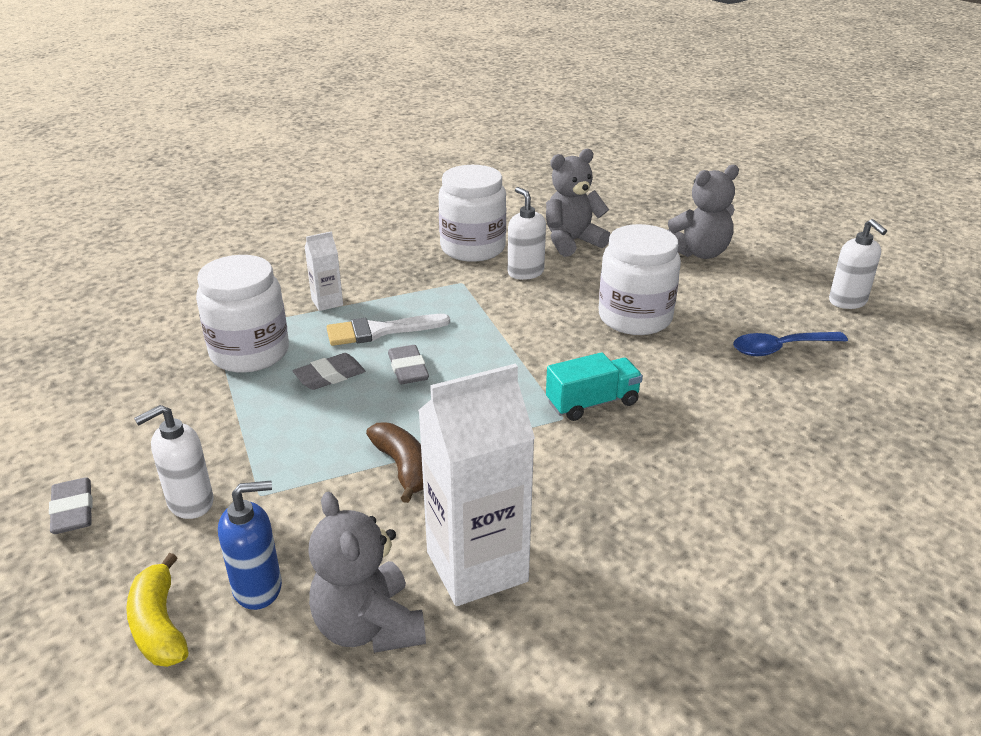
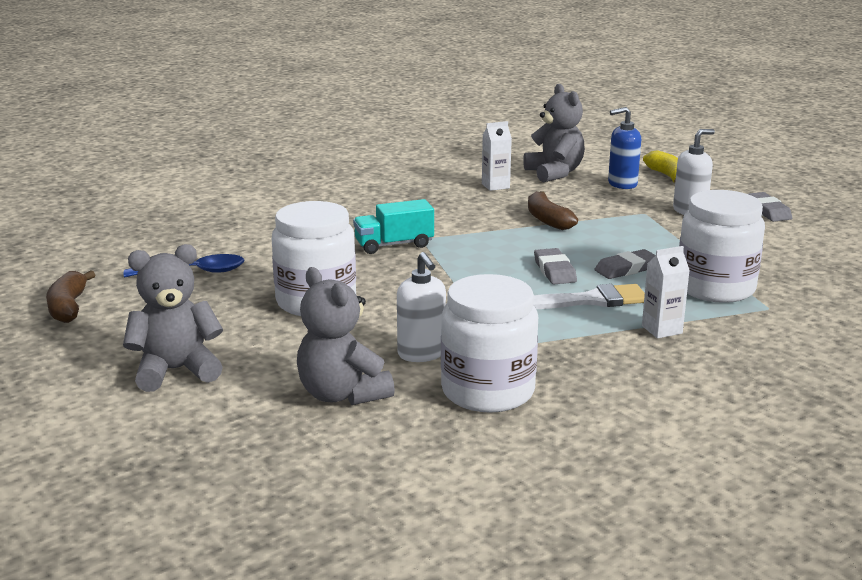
camera: 175 degrees left, 10 degrees down
white carton [418,364,535,606] -> white carton [482,121,512,191], size x0.47
grey teddy bear [546,149,610,257] -> grey teddy bear turned 75 degrees clockwise [297,267,395,405]
white soap dispenser [829,219,887,309] -> brown banana [46,270,95,323]

